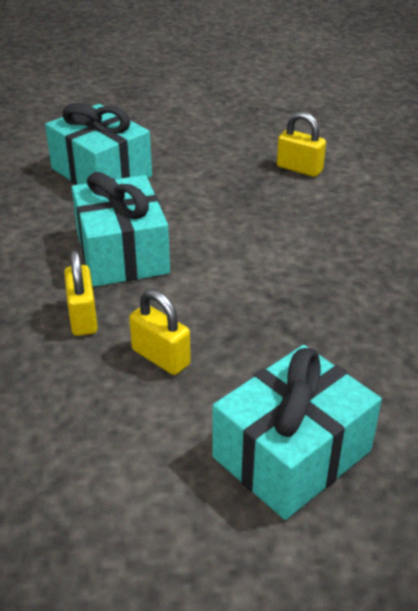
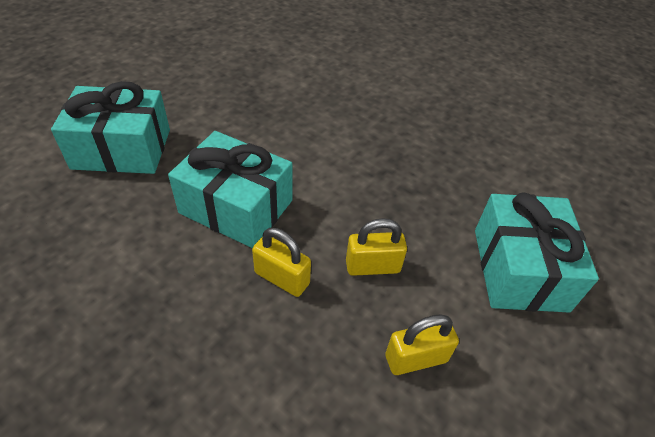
camera: 50 degrees left, 10 degrees up
yellow padlock [277,112,326,177] -> yellow padlock moved to [385,314,459,375]

